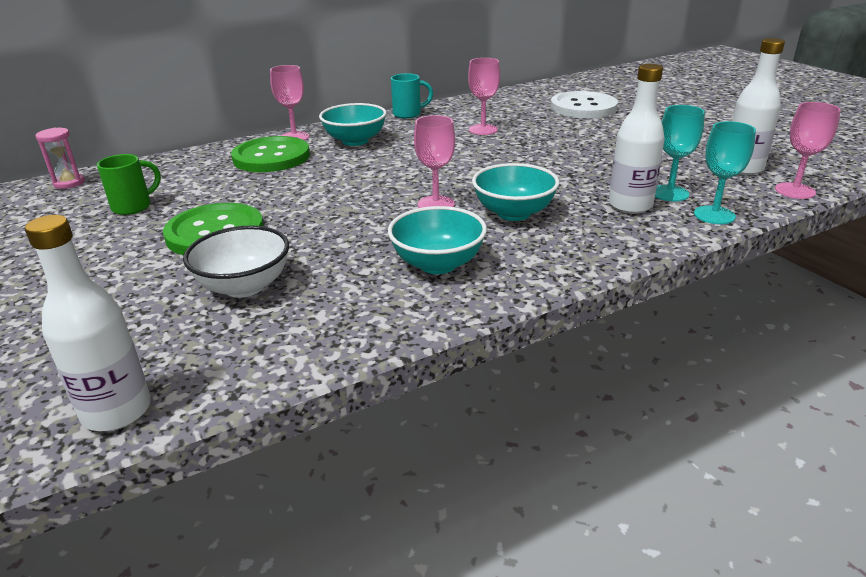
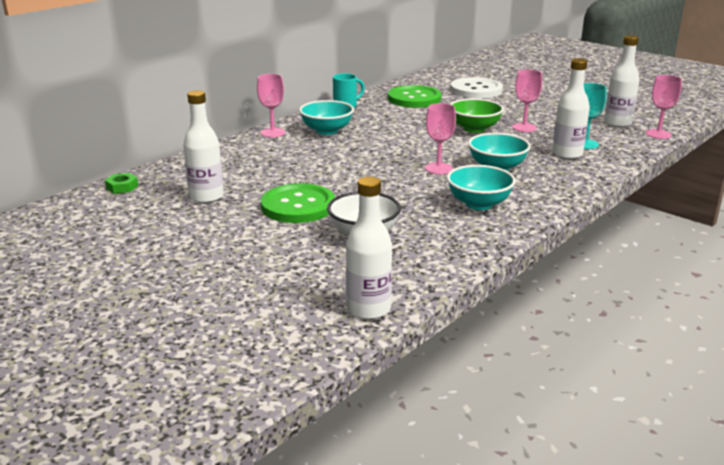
camera: 20 degrees left, 5 degrees down
pink hourglass [35,128,85,189] -> green nut [105,173,138,194]
green mug [97,154,161,215] -> white bottle [183,90,224,203]
green button [231,136,310,172] -> green button moved to [388,85,442,108]
pink goblet [468,58,500,135] -> pink goblet moved to [512,69,542,132]
turquoise goblet [694,121,756,224] -> none
none -> green bowl [450,98,504,133]

